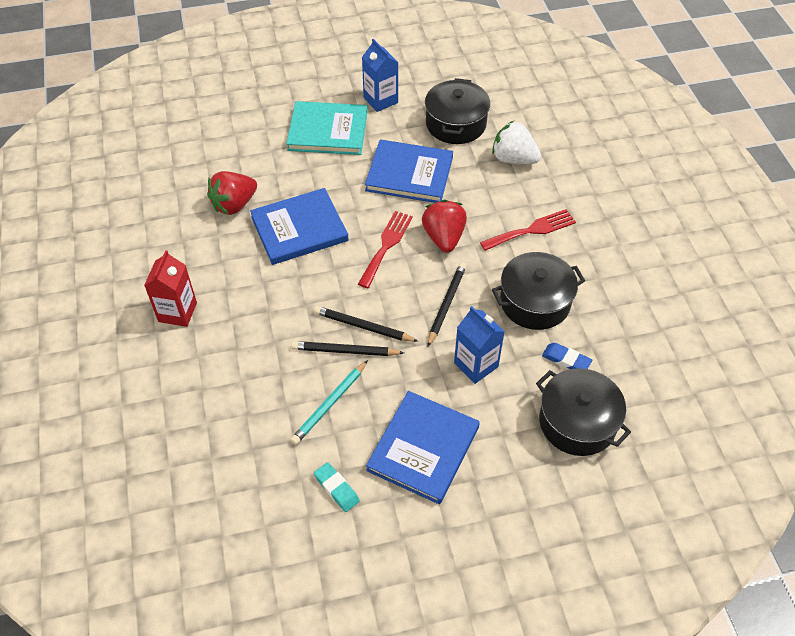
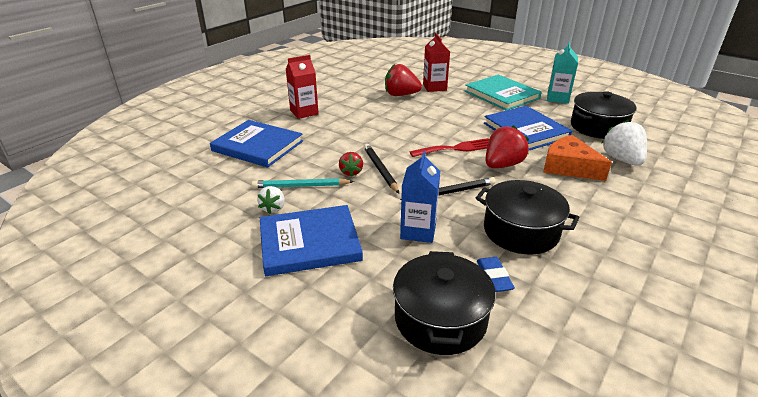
camera: 50 degrees right, 20 degrees down
blue book [250,188,349,265] -> blue book moved to [210,120,303,168]
black pencil [291,341,404,356] -> red strawberry [339,152,363,177]
turquoise eraser [314,462,360,512] -> none
blue carton [362,39,399,112] -> turquoise carton [547,42,578,104]
red fork [480,209,576,251] -> none
none -> white strawberry [257,186,285,214]
none -> red carton [423,33,450,92]
none -> orange cheese [543,135,612,181]

